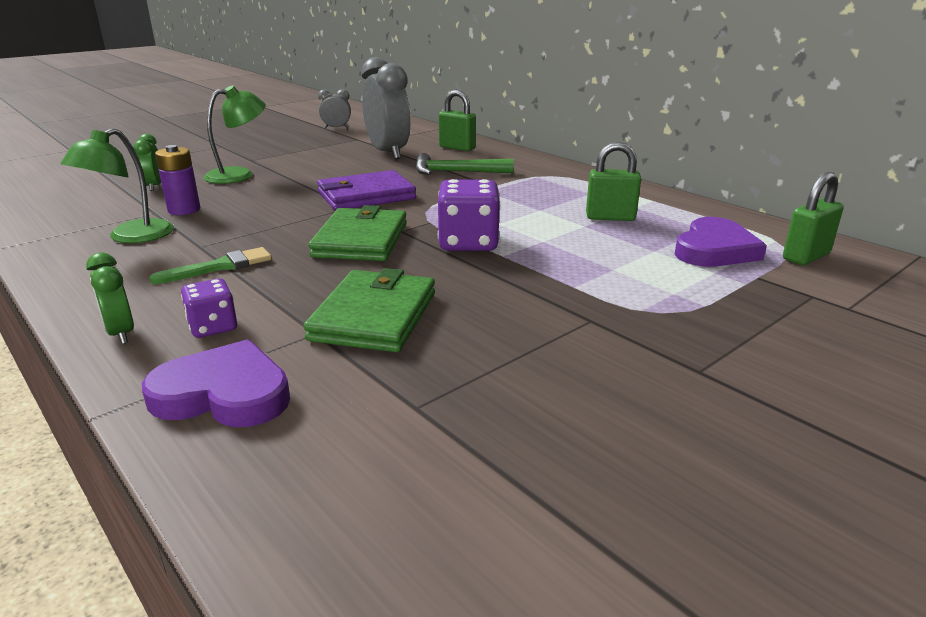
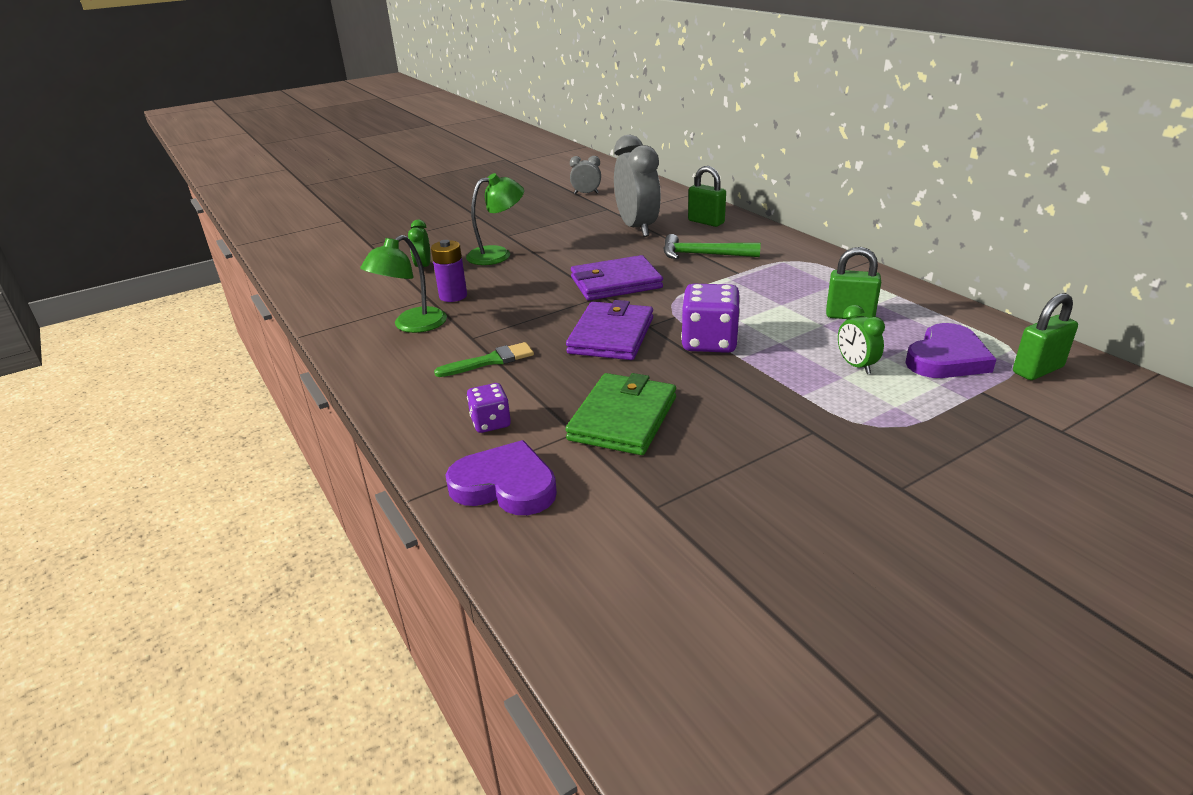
camera: 10 degrees right, 5 degrees up
green clock [86,252,134,344] -> green clock moved to [838,305,885,374]
green wallet [308,205,407,261] -> purple wallet [566,300,653,360]

